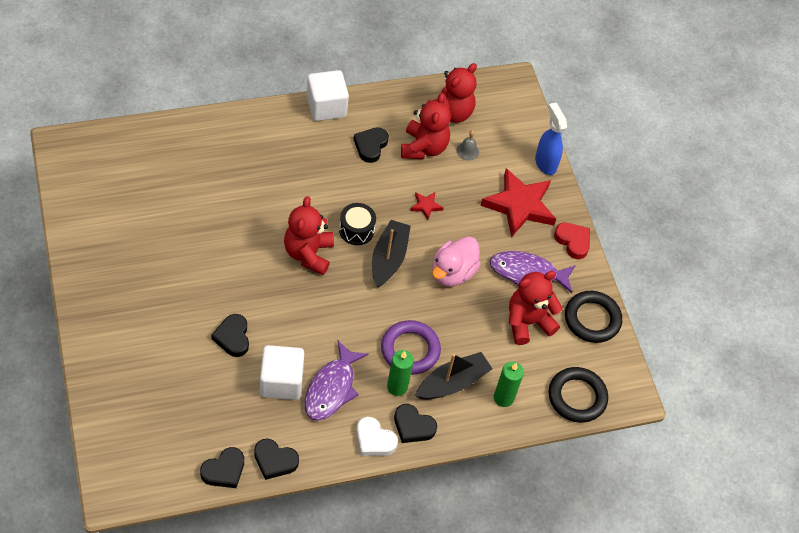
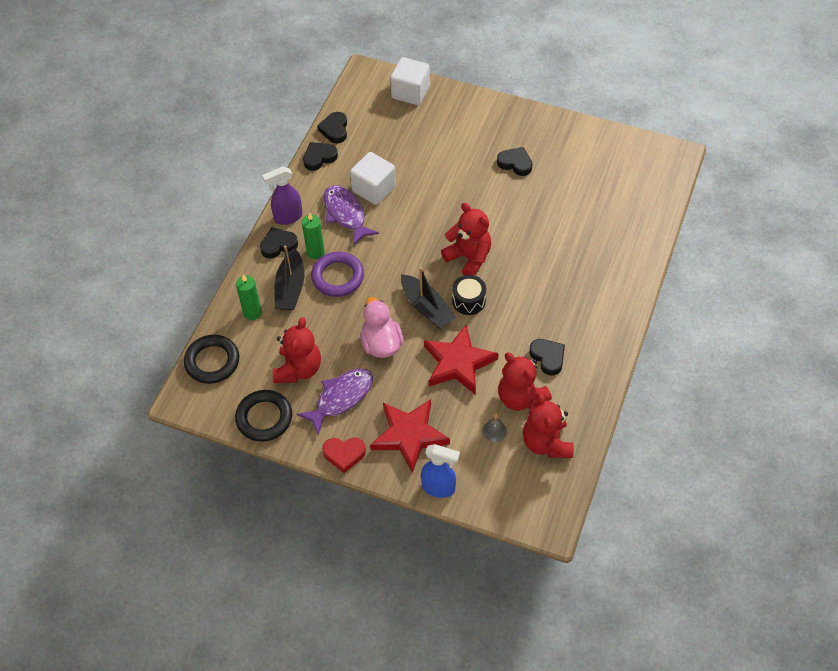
camera: 135 degrees right, 0 degrees up
black heart [211,314,249,357] -> black heart moved to [497,147,532,176]
white cube [306,70,349,121] -> white cube moved to [390,57,430,105]
white heart [356,417,398,456] -> purple spray bottle [262,166,303,225]
red star [410,192,443,220] -> red star [424,325,499,395], size x2.33

